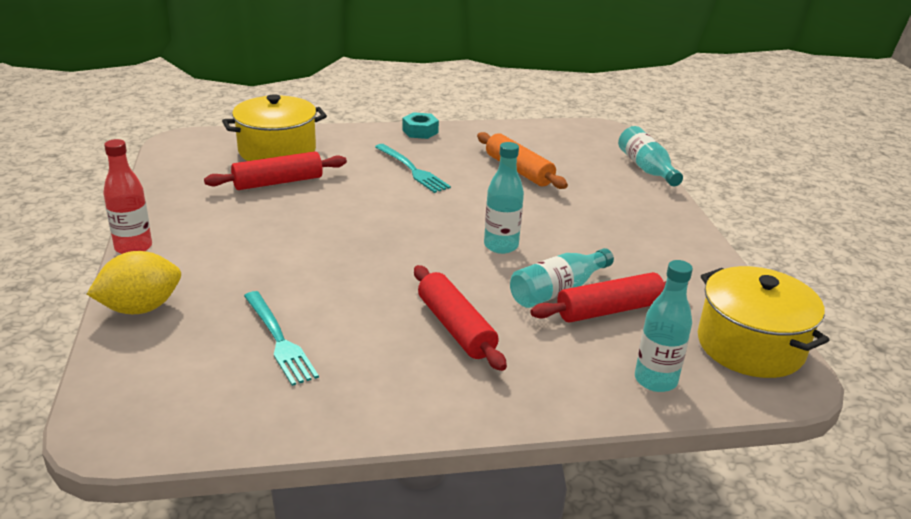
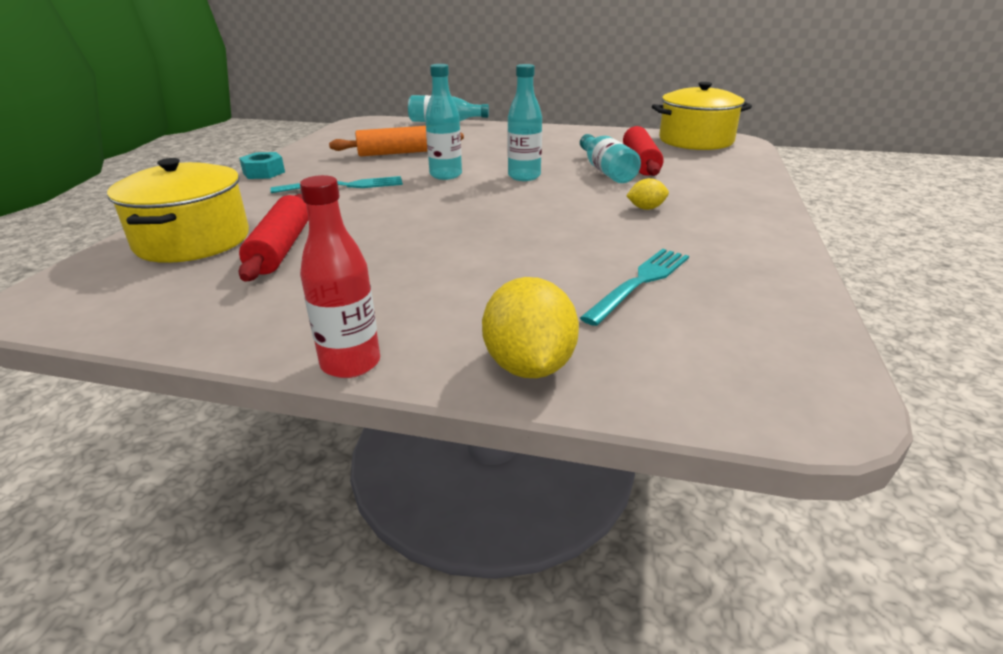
camera: 65 degrees left, 0 degrees up
turquoise fork [244,291,319,386] -> turquoise fork turned 45 degrees counterclockwise [580,249,689,326]
red rolling pin [414,265,507,371] -> yellow lemon [626,178,669,210]
turquoise bottle [635,260,693,392] -> turquoise bottle moved to [425,64,462,180]

